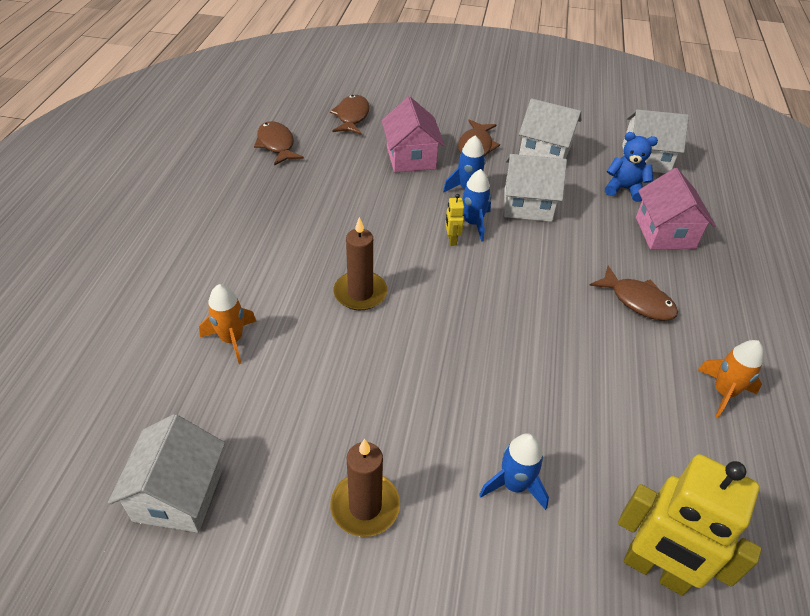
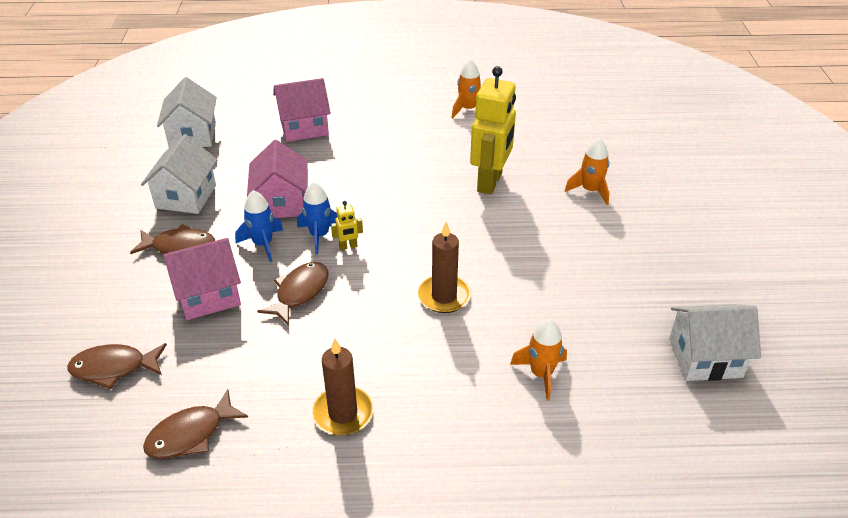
camera: 100 degrees left, 5 degrees down
brown candle [330,439,400,537] -> brown candle moved to [312,338,373,435]
blue rocket [479,433,549,510] -> orange rocket [565,138,609,205]
white house [504,154,567,222] -> pink house [247,140,308,218]
brown fish [589,266,678,321] -> brown fish moved to [257,262,329,326]
blue teddy bear [605,132,658,202] -> none
yellow robot [618,454,762,596] -> yellow robot moved to [470,66,516,195]

